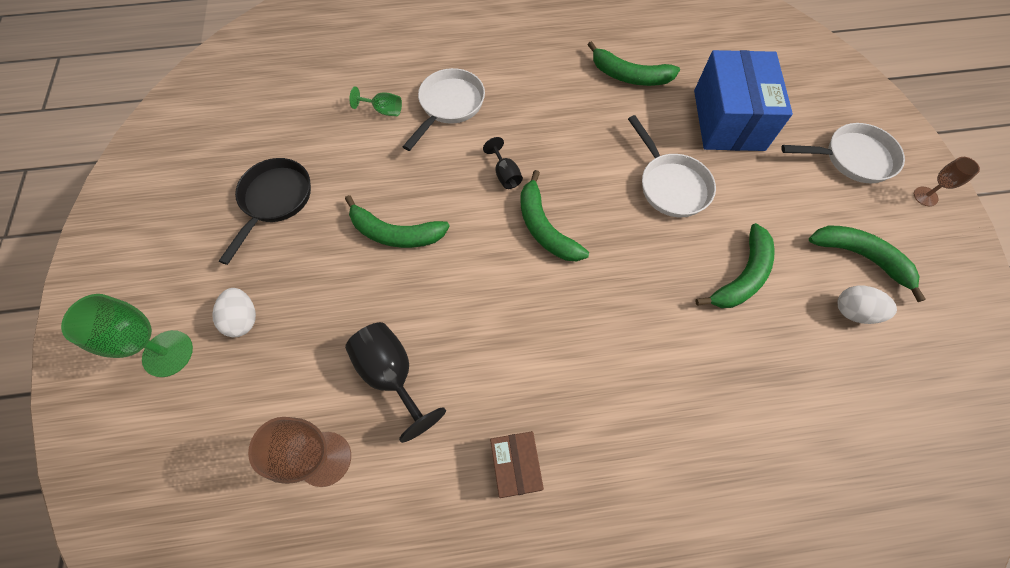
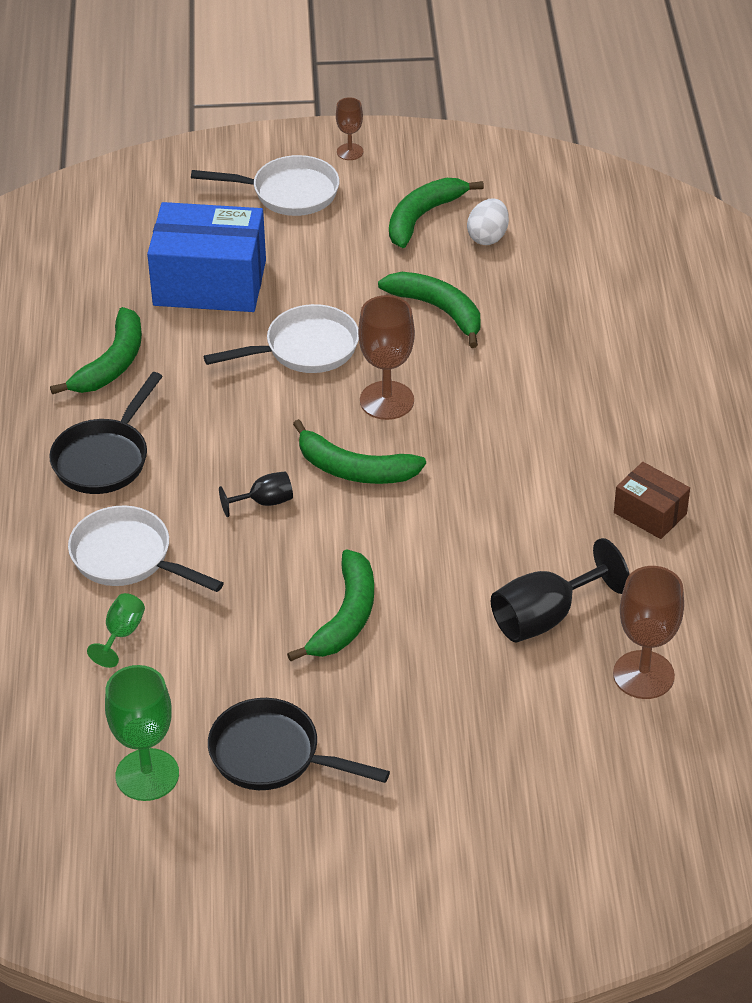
camera: 85 degrees left, 20 degrees down
green goblet [61,294,193,377] -> green goblet moved to [105,665,179,801]
white egg [212,288,256,337] -> none
brown box [490,431,544,498] -> brown box turned 45 degrees clockwise [614,462,690,539]
green banana [520,170,589,261] -> green banana turned 45 degrees clockwise [293,419,426,484]
white pan [781,123,905,183] -> white pan turned 90 degrees clockwise [191,155,340,216]
none -> black pan [49,372,163,494]
none -> brown goblet [358,295,415,420]

